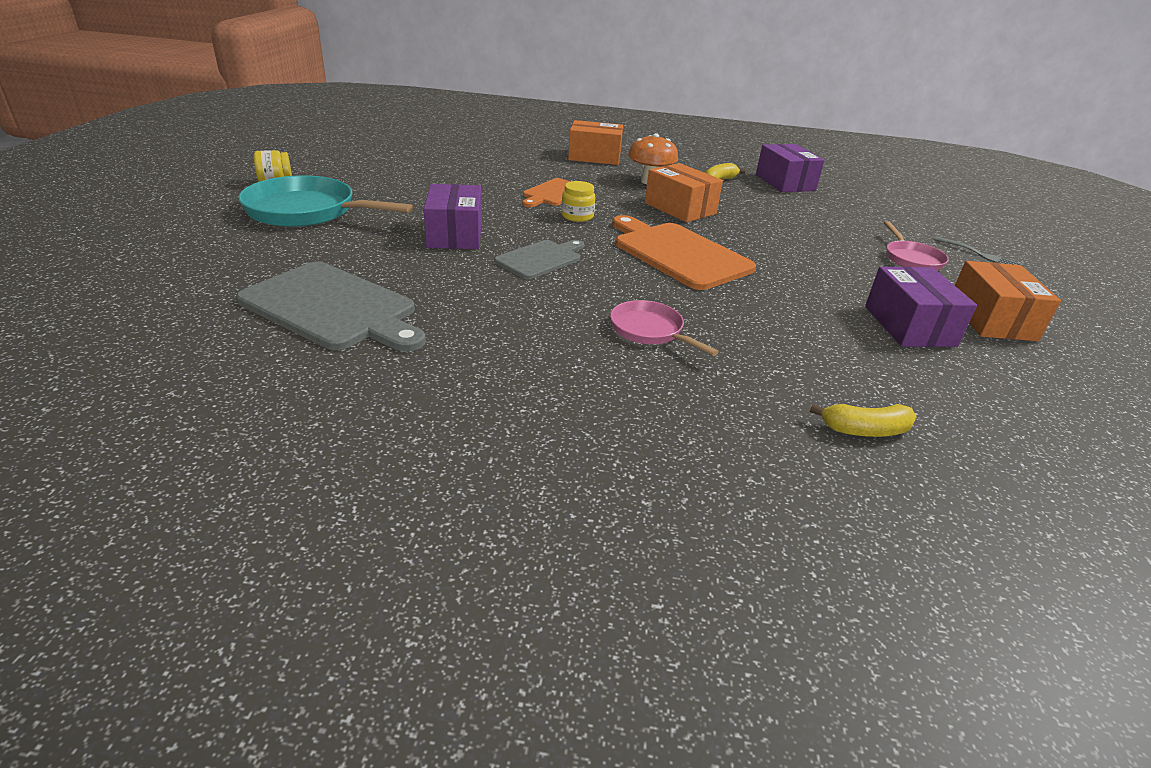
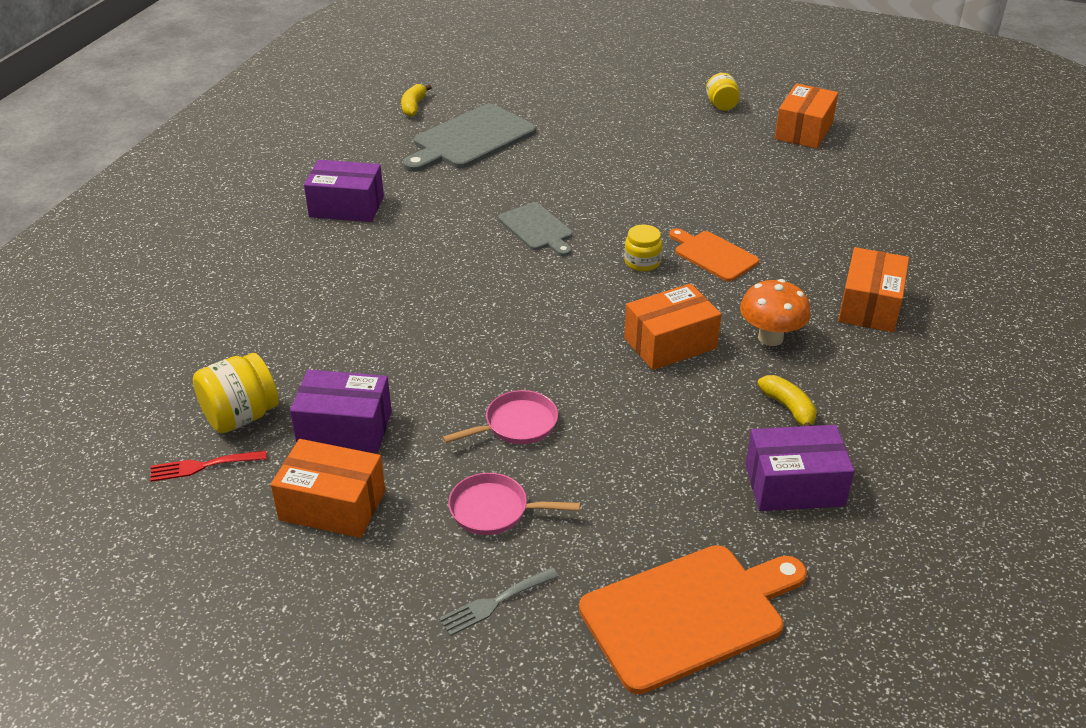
camera: 105 degrees right, 5 degrees up
turquoise pan [238,175,413,227] -> none
purple box [423,184,482,249] -> purple box moved to [304,160,384,222]
pink pan [610,300,719,356] -> pink pan moved to [442,390,558,444]
orange cutting board [612,215,756,290] -> orange cutting board moved to [579,545,807,694]
yellow banana [810,404,917,437] -> yellow banana moved to [401,84,432,117]
none -> red fork [150,451,267,482]
none -> yellow jar [193,353,279,433]
none -> orange box [775,83,838,149]

